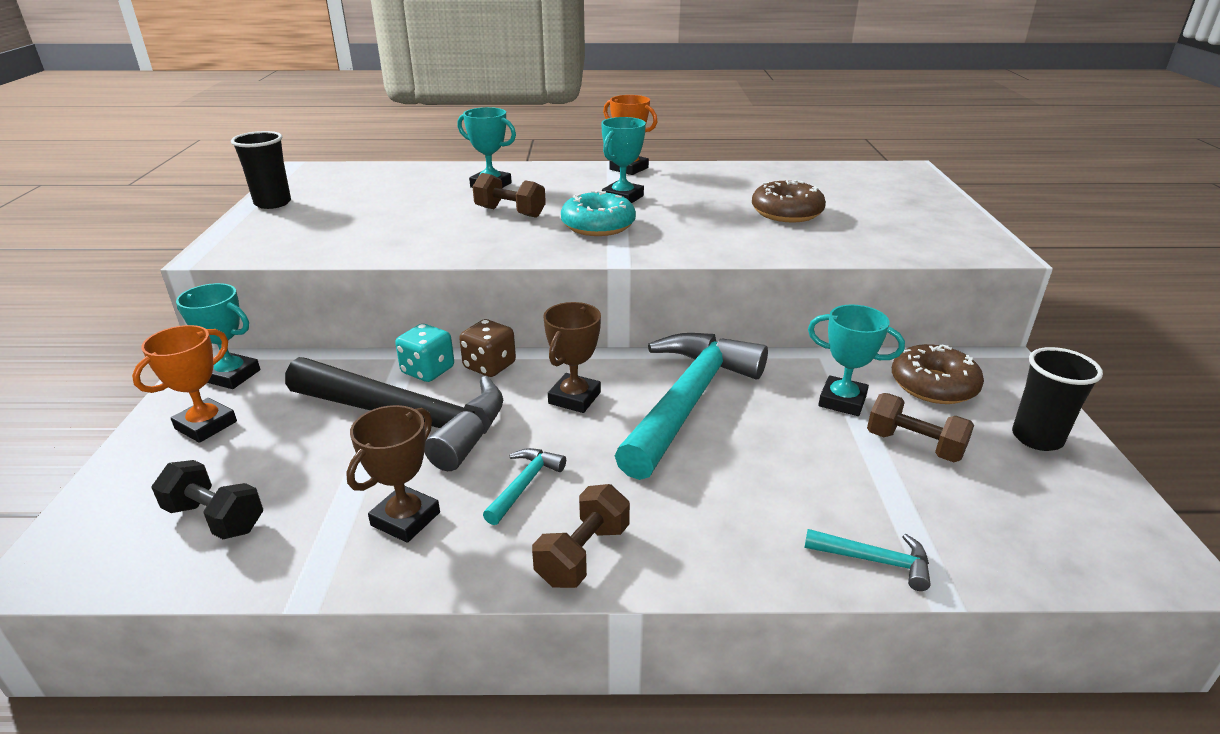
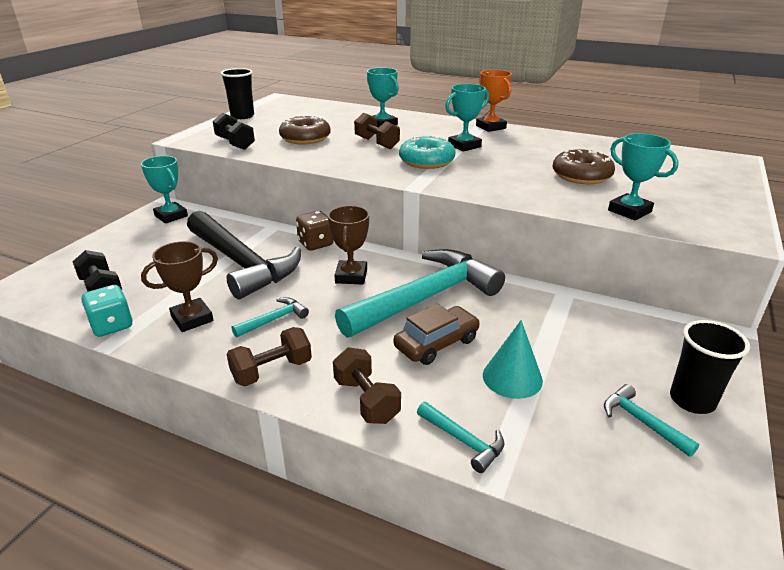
camera: 25 degrees right, 0 degrees up
orange trophy [132,325,237,443] -> none
turquoise dice [395,324,454,382] -> turquoise dice moved to [81,285,133,337]
brown trophy [543,302,601,413] -> brown trophy turned 45 degrees counterclockwise [328,206,369,284]
turquoise trophy [808,304,905,416] -> turquoise trophy moved to [608,133,679,221]
brown dumbbell [867,393,974,462] -> brown dumbbell moved to [333,347,401,424]
brown donut [892,344,984,404] -> brown donut moved to [279,116,331,145]
none -> black dumbbell [213,113,255,150]
none -> brown car [393,304,480,365]
none -> turquoise cone [483,320,543,399]
none -> turquoise hammer [604,384,699,457]

